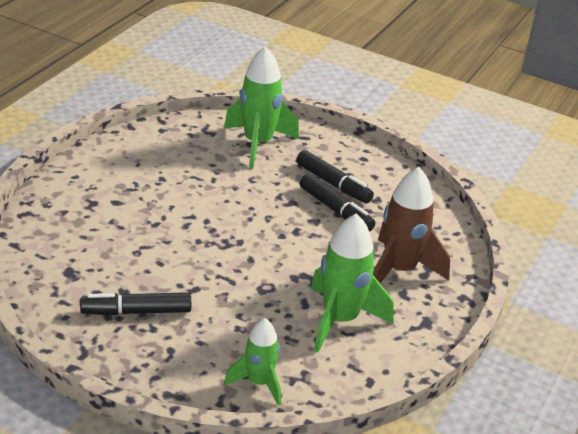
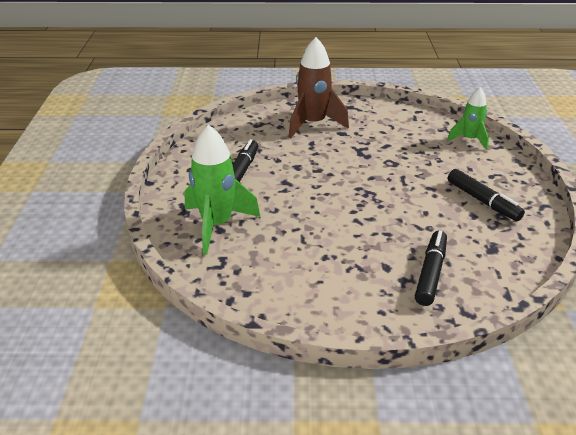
camera: 115 degrees left, 0 degrees up
black marker [300,173,375,232] -> black marker moved to [415,231,447,306]
green rocket [311,214,394,353] -> none

